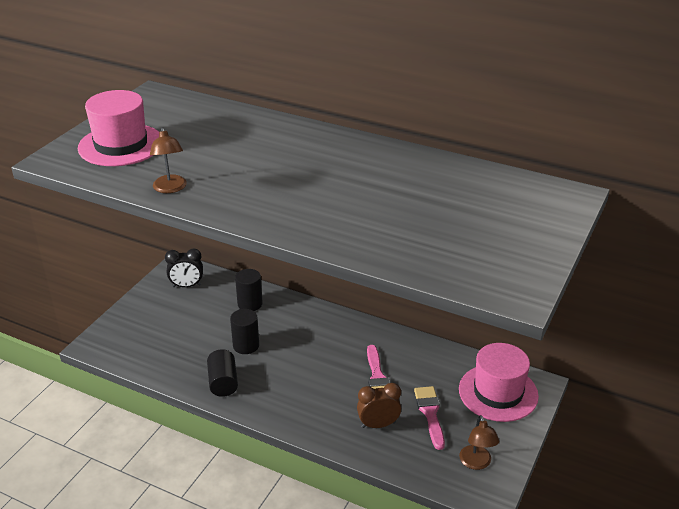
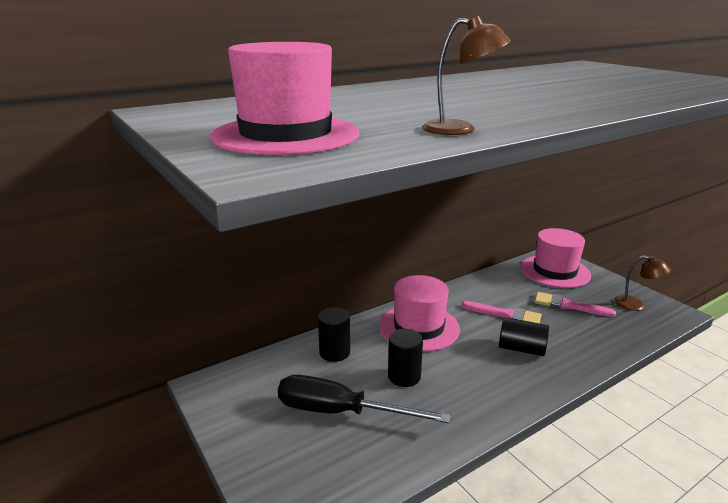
camera: 60 degrees left, 10 degrees down
black clock [165,248,203,287] -> none
black cylinder [207,349,238,397] -> black cylinder moved to [499,317,549,356]
brown clock [357,383,401,428] -> none
none -> black screwdriver [278,375,451,423]
none -> pink hat [379,275,460,352]

